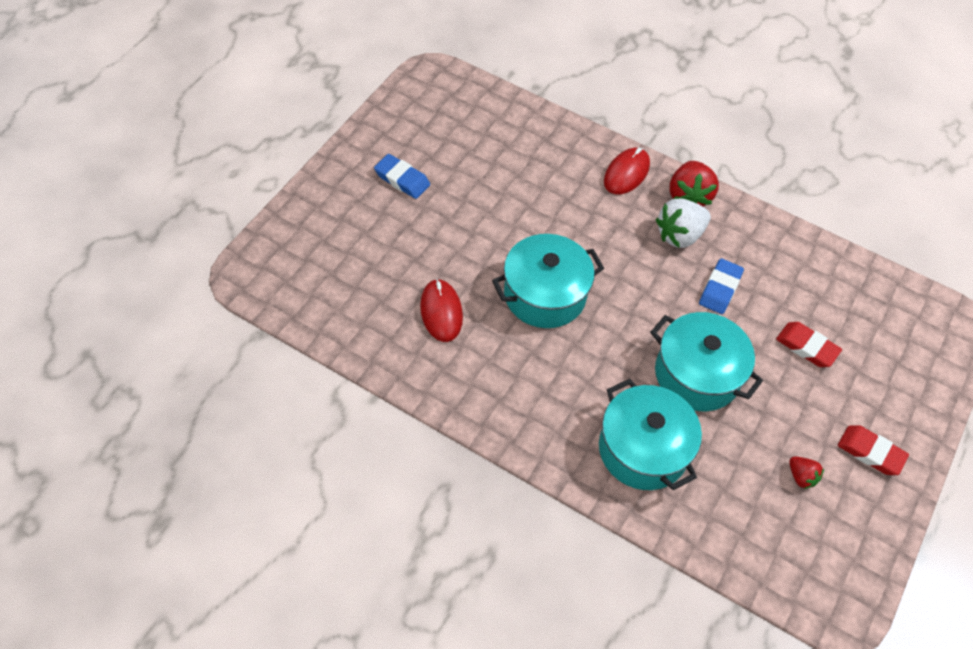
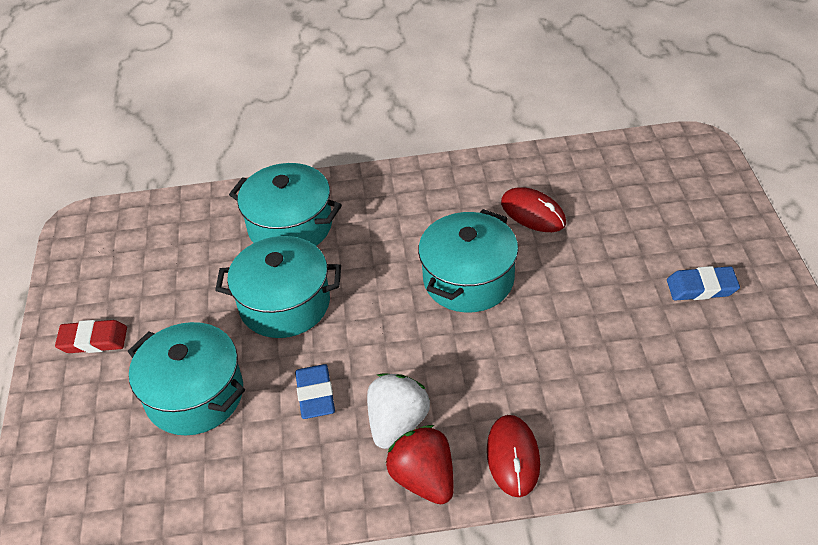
camera: 150 degrees right, 10 degrees down
red eraser [776,322,842,367] -> turquoise pot [128,322,245,435]
red strawberry [789,456,824,489] -> none

